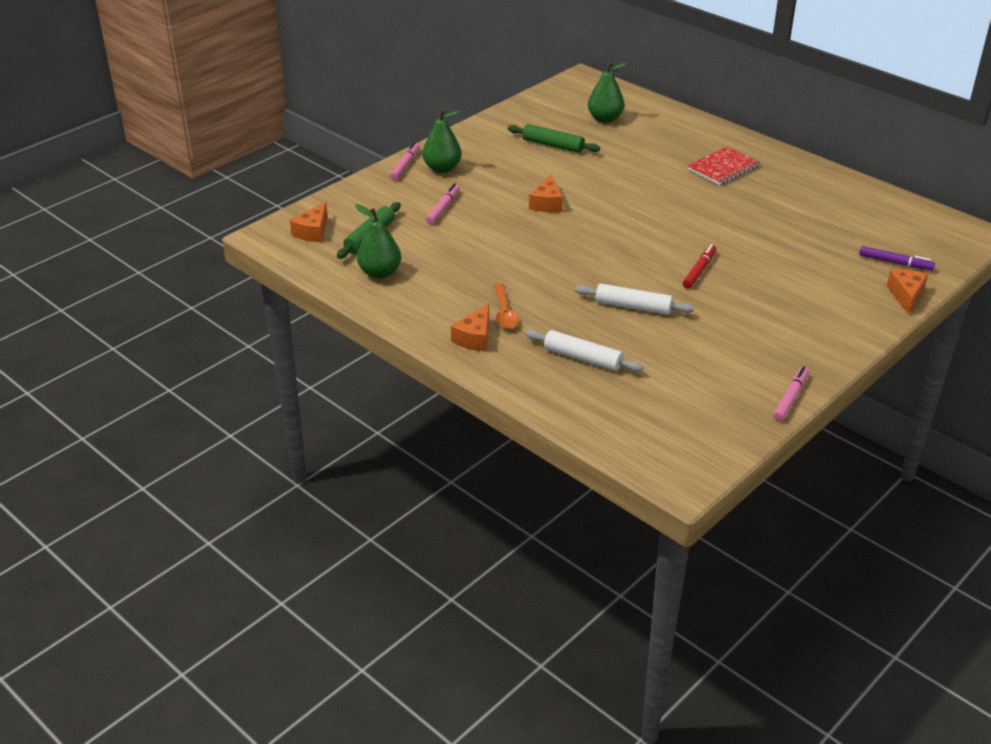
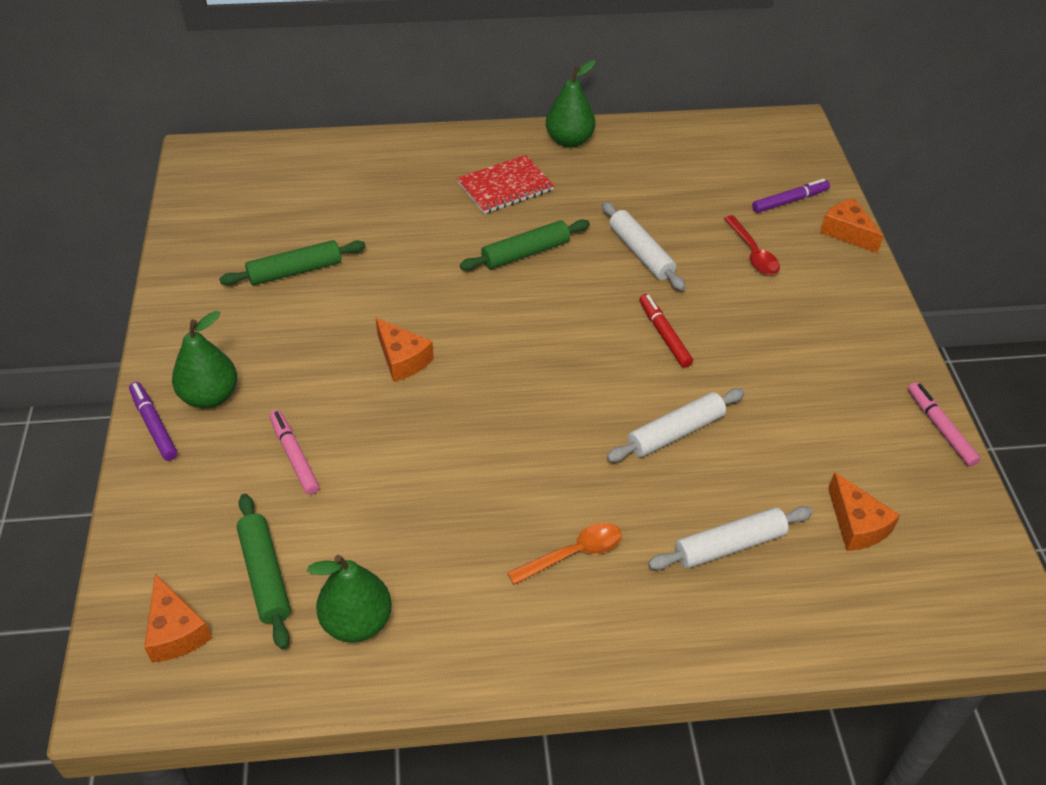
camera: 50 degrees left, 10 degrees up
pink marker [390,142,420,180] -> purple marker [129,382,178,461]
orange cheese [451,304,489,351] -> orange cheese moved to [828,472,900,551]
orange spoon [494,283,519,329] -> orange spoon turned 60 degrees counterclockwise [507,523,622,585]
green pear [588,62,627,123] -> green pear moved to [546,60,595,148]
red notebook [687,146,760,185] -> red notebook turned 60 degrees clockwise [457,155,554,214]
none -> green rolling pin [460,219,590,271]
none -> white rolling pin [602,201,685,291]
none -> red spoon [724,215,780,275]

